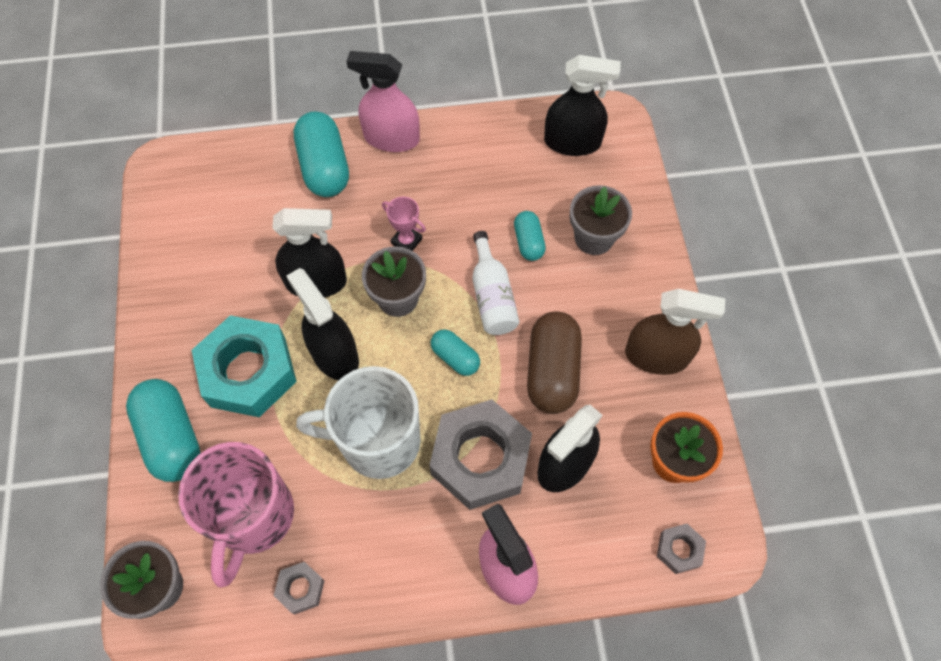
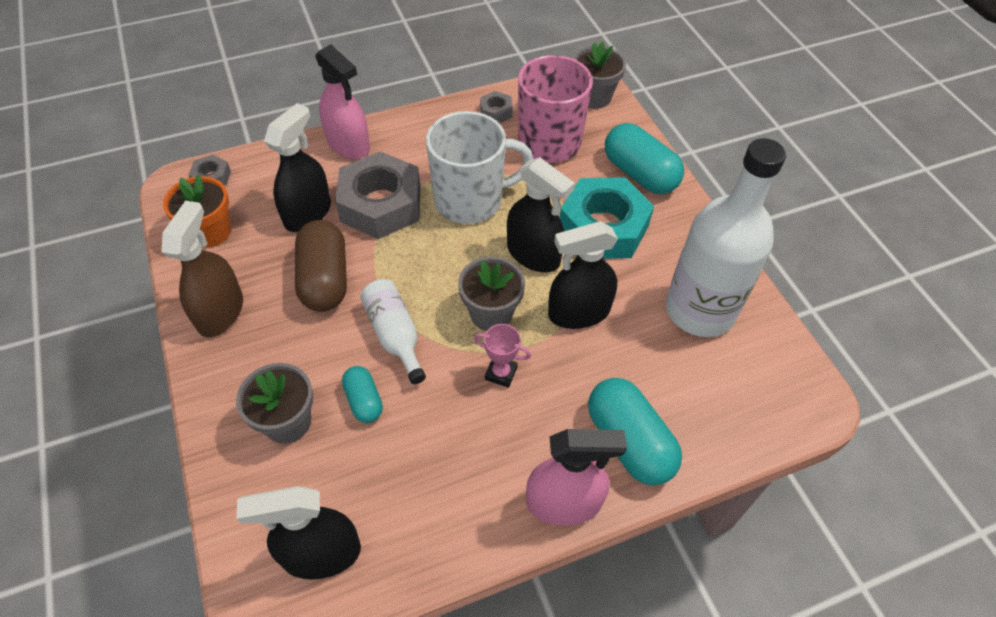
camera: 165 degrees right, 10 degrees down
turquoise capsule [431,329,480,376] -> none
brown spray bottle [625,289,725,375] -> brown spray bottle turned 105 degrees clockwise [161,201,243,337]
none -> white bottle [666,138,786,337]

